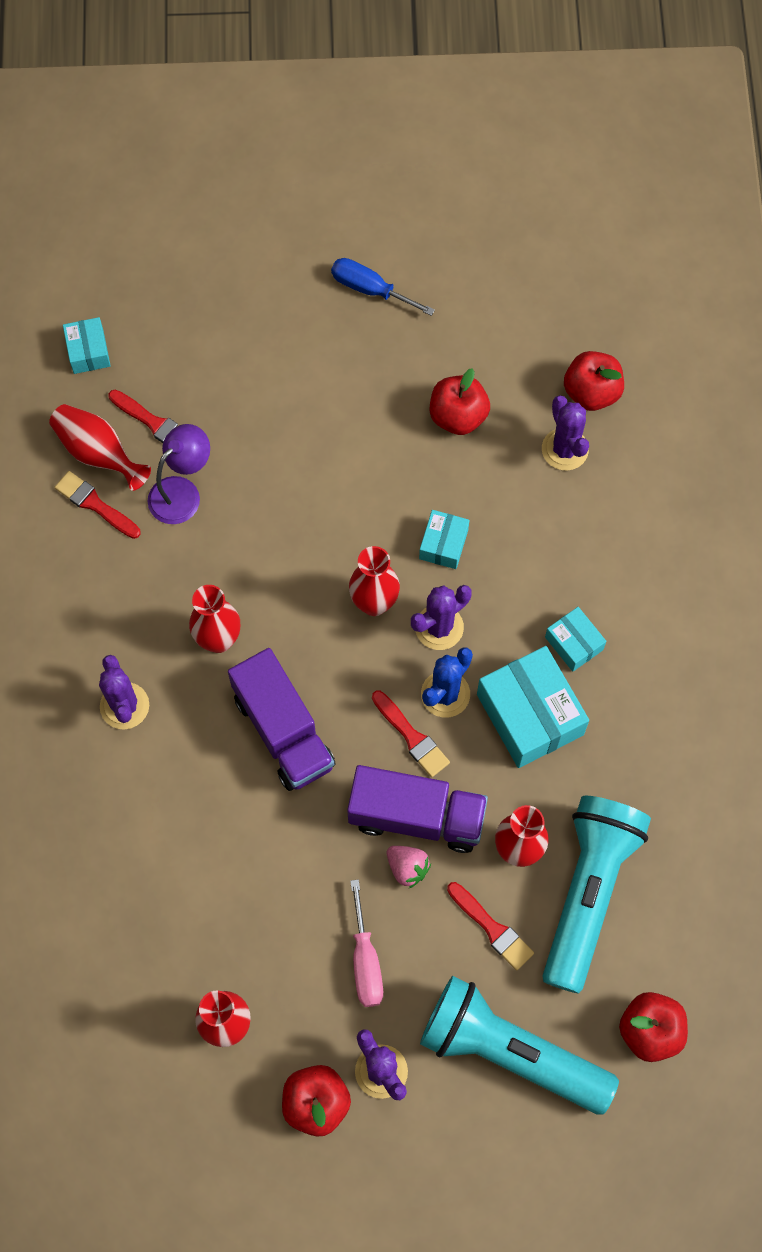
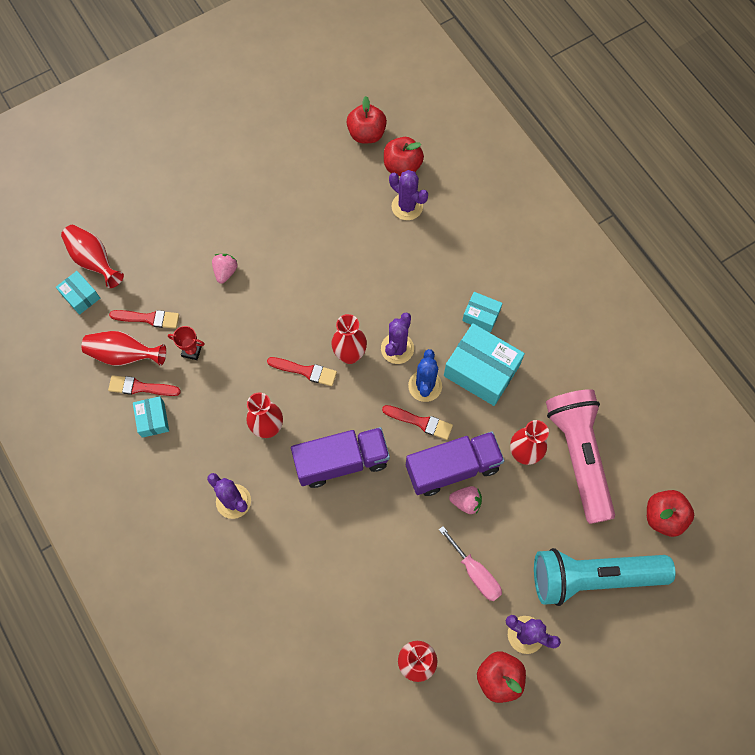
camera: 30 degrees left, 0 degrees up
purple lamp [148,424,210,524] -> red trophy [168,326,205,360]
purple truck [228,648,336,791] -> purple truck turned 45 degrees counterclockwise [291,427,390,488]
blue screwdriver [331,258,435,316] -> none
turquoise box [419,510,469,569] -> turquoise box moved to [133,396,169,438]
red apple [430,368,490,435] -> red apple moved to [347,96,387,143]
red brush [447,882,534,970] -> red brush moved to [267,357,337,386]
turquoise flashlight [542,796,651,994] -> pink flashlight [546,389,615,524]
none -> red vase [61,225,124,288]
none -> pink strawberry [212,254,238,284]

